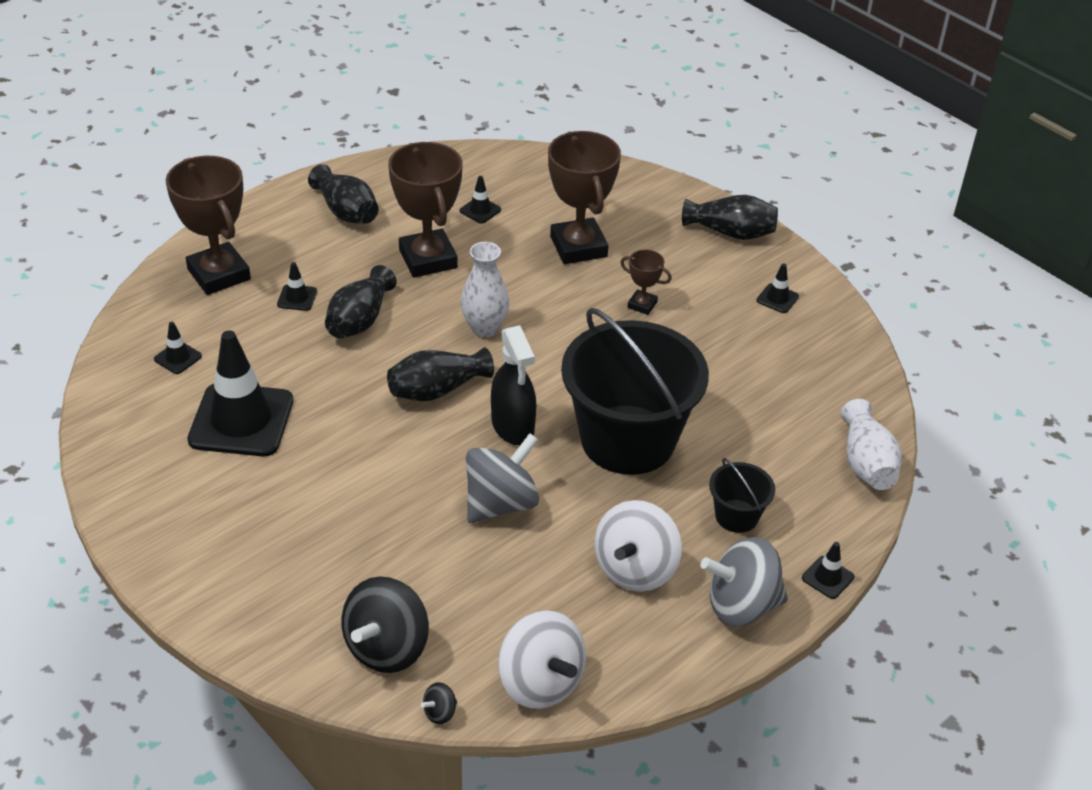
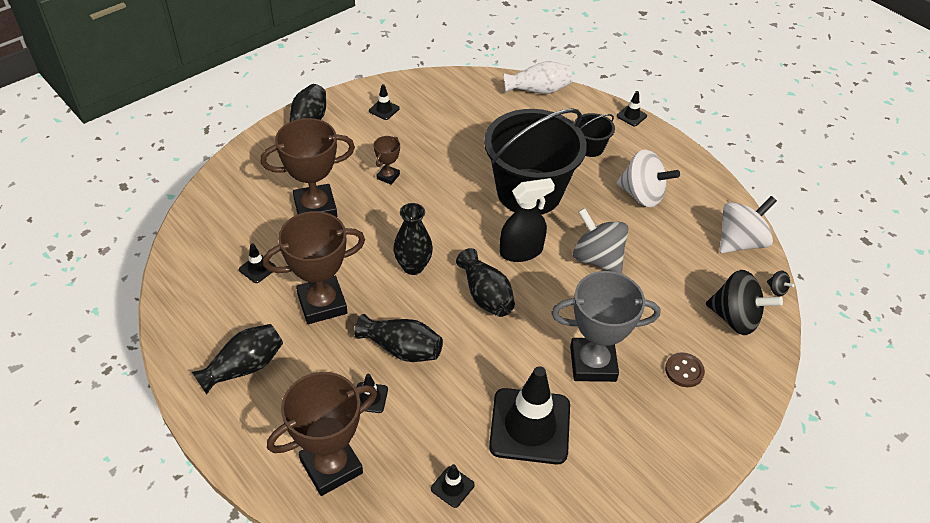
camera: 90 degrees left, 5 degrees up
white vase [461,242,509,337] -> black vase [393,203,433,275]
grey spinning top [701,537,788,626] -> none
none -> grey trophy [551,271,661,382]
none -> brown button [665,352,705,387]

